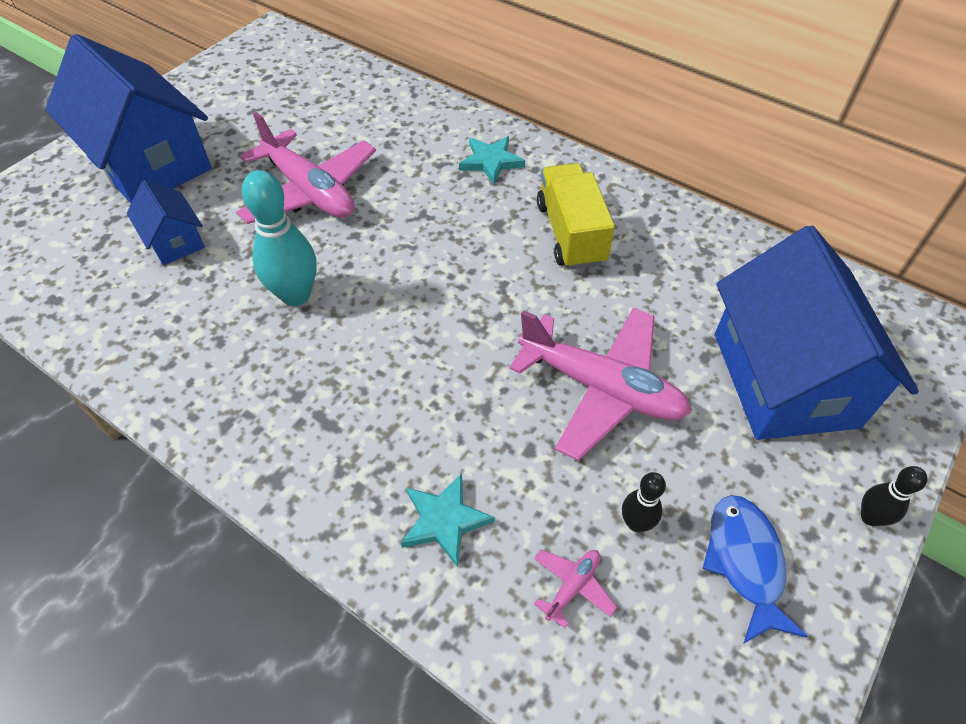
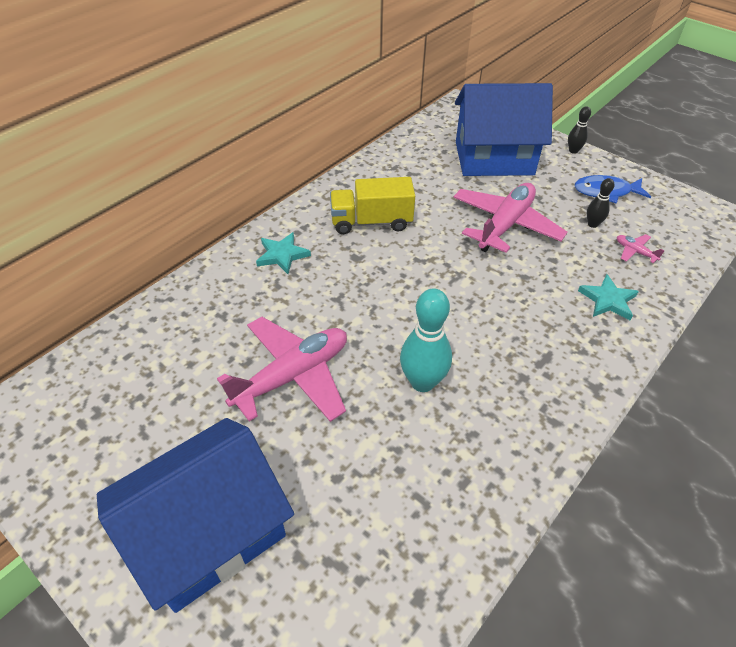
camera: 85 degrees left, 5 degrees down
blue house [127,180,205,265] -> none

